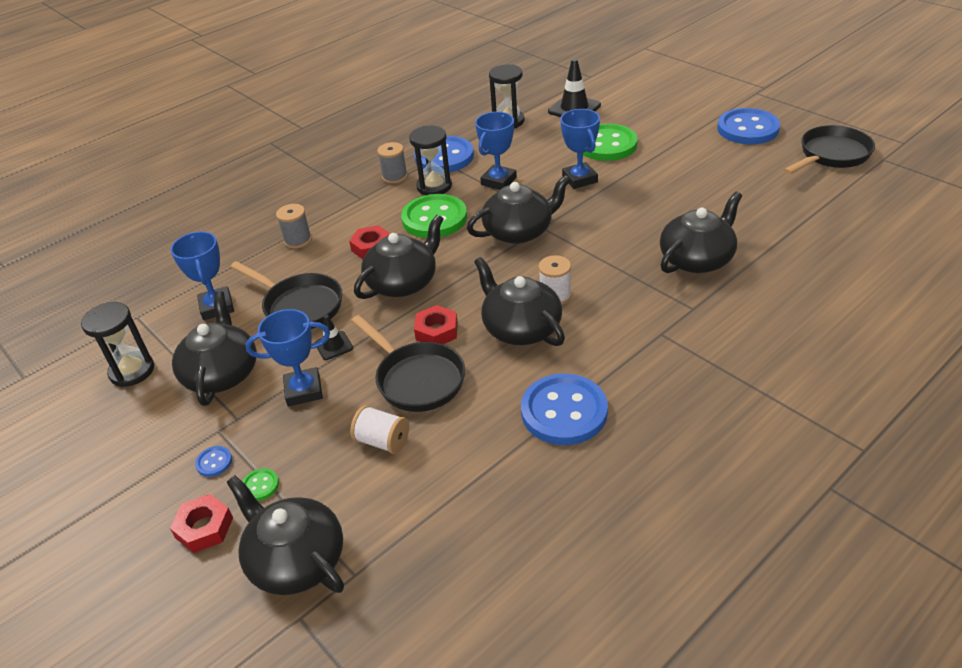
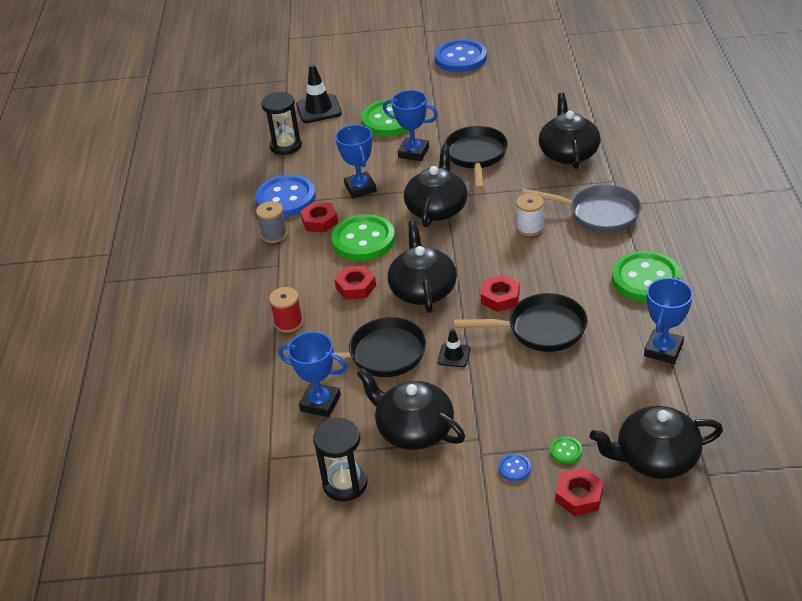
camera: 50 degrees left, 0 degrees up
blue trophy [246,309,330,406] -> blue trophy moved to [644,278,693,364]
grey spool [276,204,312,249] -> red spool [269,287,303,333]
white spool [350,405,409,454] -> none
black hourglass [409,126,452,195] -> red nut [300,202,338,233]
black teapot [474,257,565,346] -> none
blue button [521,374,608,445] -> green button [612,251,682,302]
black pan [783,125,875,175] -> black pan moved to [444,126,508,190]
none -> grey pan [522,185,641,233]

